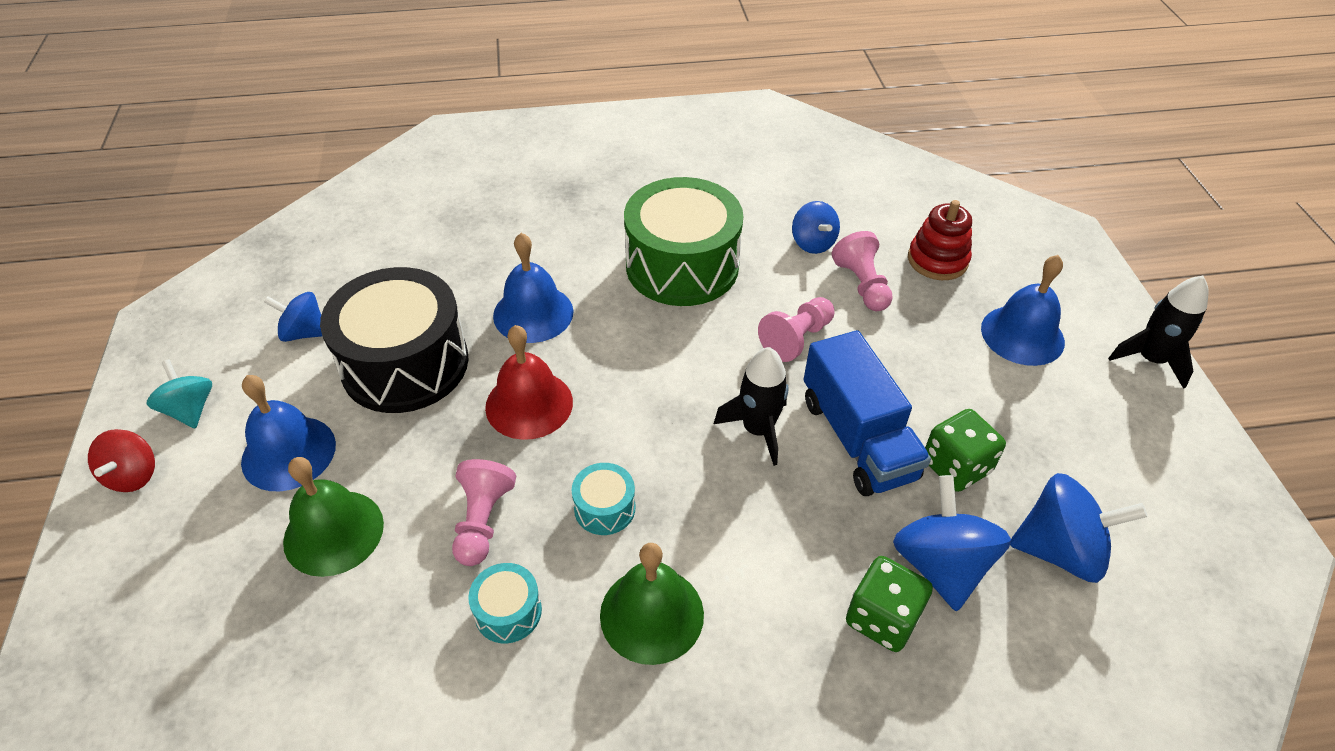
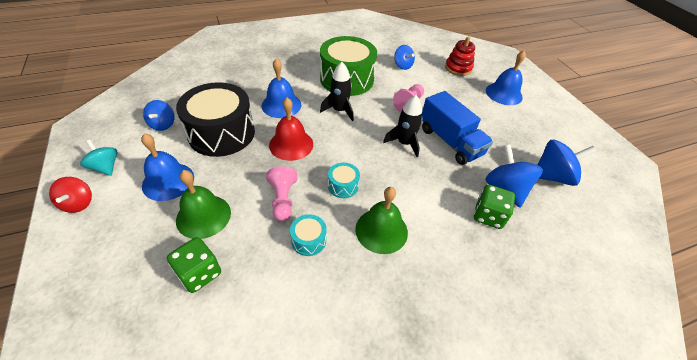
camera: 15 degrees left, 0 degrees up
blue spinning top [264,292,322,342] -> blue spinning top turned 90 degrees counterclockwise [143,100,175,131]
pink pawn [832,231,893,311] -> none
green dice [925,409,1006,492] -> green dice moved to [167,237,221,293]
black rocket [1108,276,1209,389] -> black rocket moved to [320,62,354,121]

